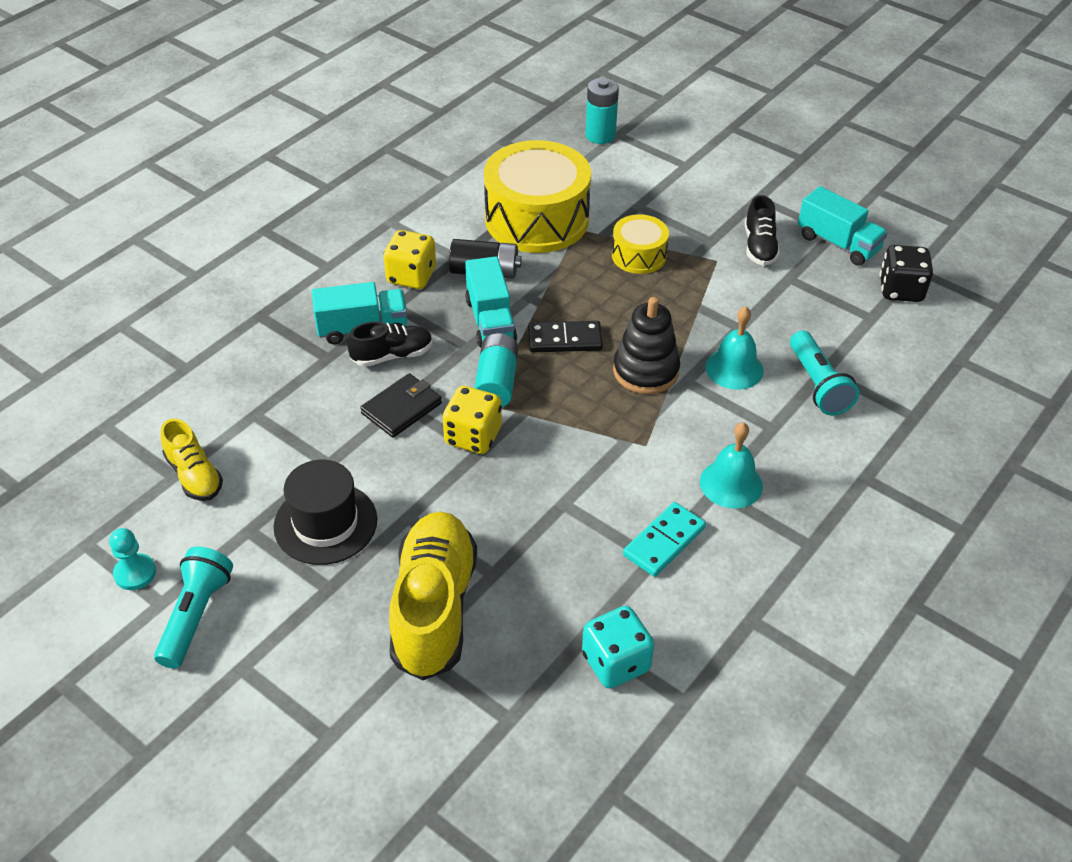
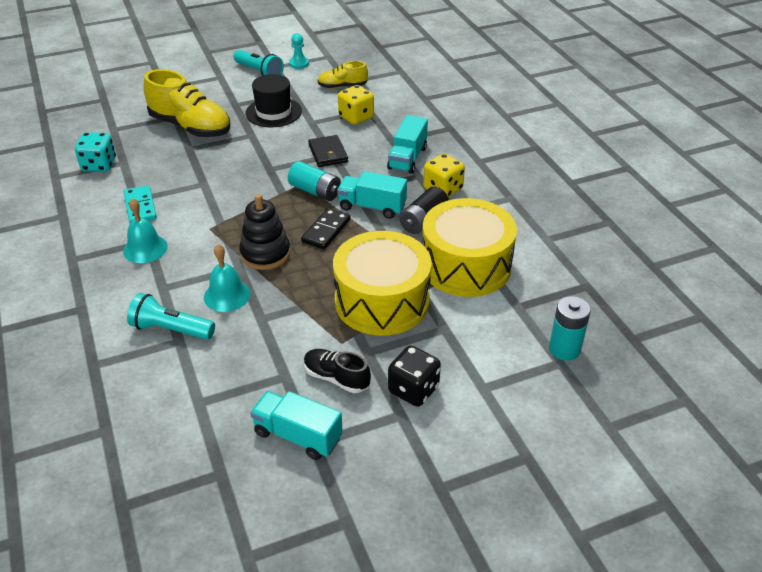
camera: 120 degrees right, 5 degrees down
black shoe [347,322,433,367] -> none
yellow dice [443,386,502,454] -> yellow dice moved to [338,85,374,125]
yellow drum [612,214,669,274] -> yellow drum [333,231,432,336], size x1.96
turquoise truck [798,186,888,266] -> turquoise truck turned 45 degrees clockwise [250,391,343,460]
black dice [880,245,933,302] -> black dice moved to [388,346,441,407]

